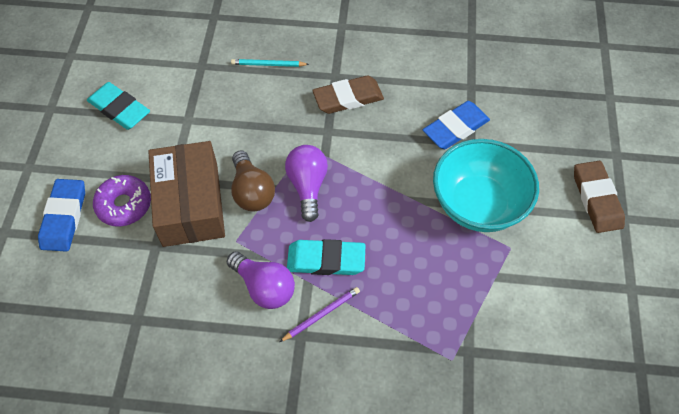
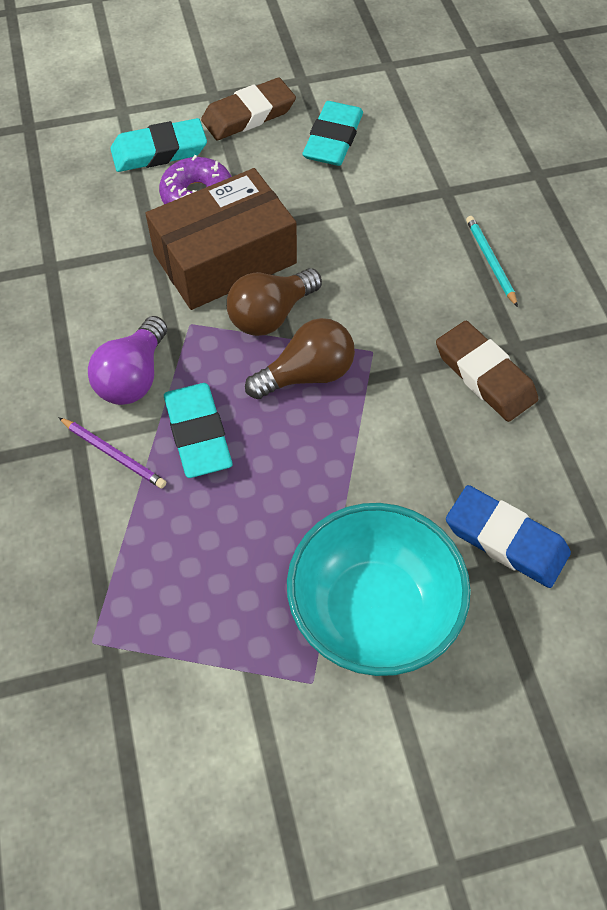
camera: 70 degrees right, 0 degrees up
blue eraser [38,179,85,252] -> turquoise eraser [110,118,207,172]
purple light bulb [285,145,328,222] -> brown light bulb [245,318,355,399]
brown eraser [574,161,625,233] -> brown eraser moved to [201,78,296,140]

